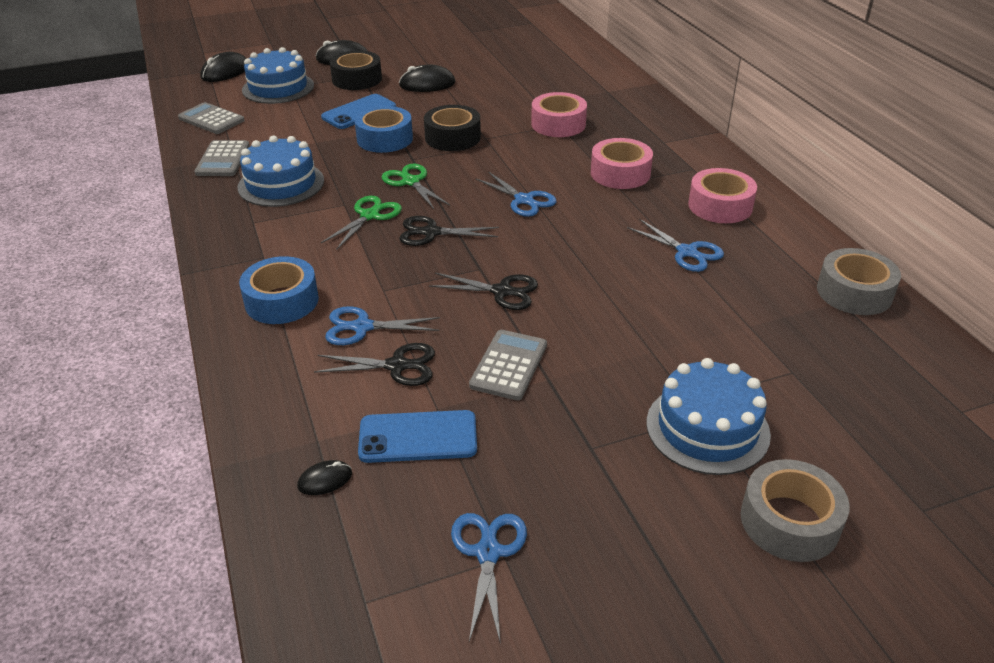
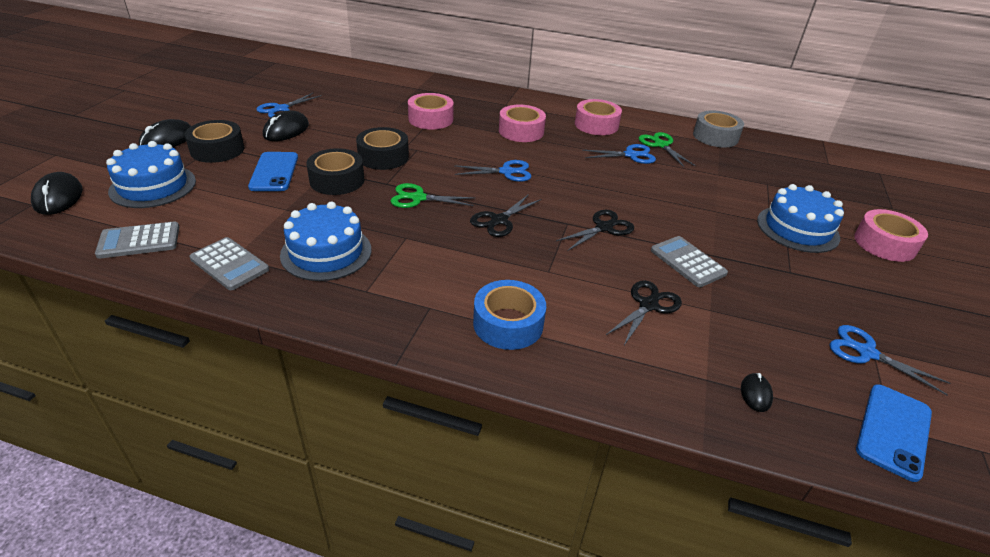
camera: 55 degrees left, 0 degrees up
green scissors [321,196,402,249] -> green scissors moved to [639,132,696,167]
blue scissors [325,306,440,345] -> blue scissors moved to [256,93,322,118]
blue tape [355,106,413,153] -> black tape [306,148,364,195]
blue phone [358,410,477,463] -> blue phone moved to [856,384,932,482]
grey tape [741,459,850,562] -> pink tape [854,209,928,262]

